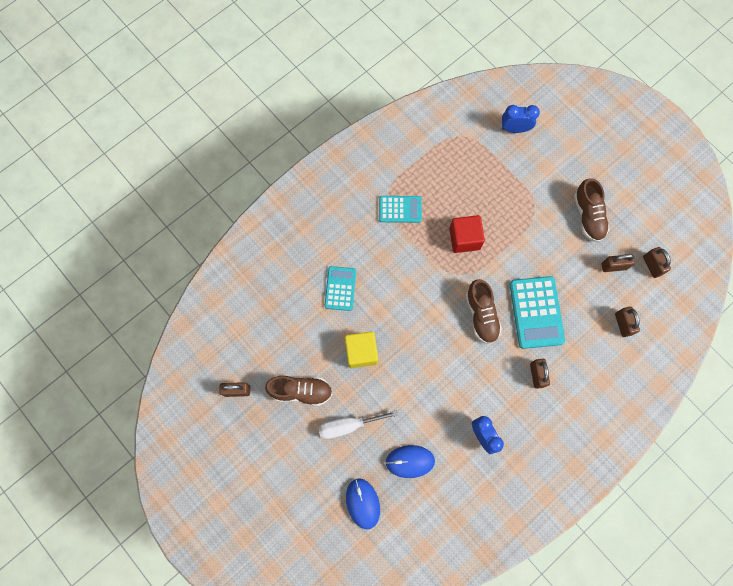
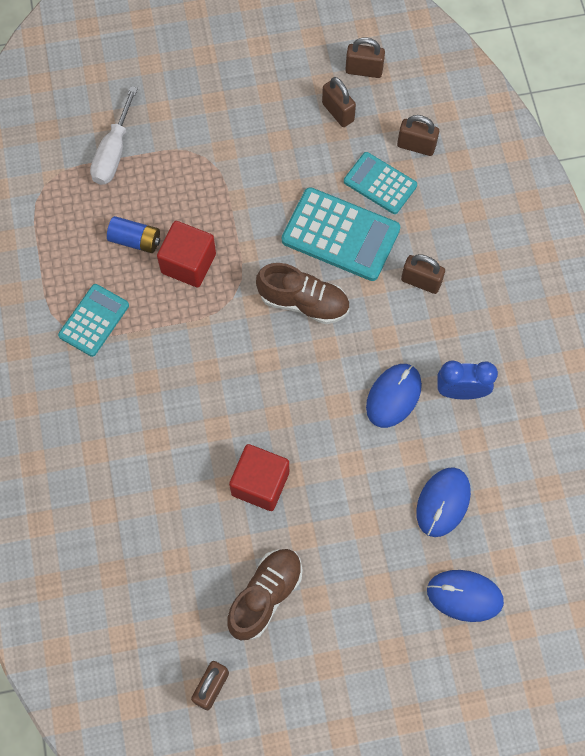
camera: 60 degrees left, 5 degrees down
white screwdriver [318,410,398,439] -> white screwdriver moved to [90,86,138,185]
turquoise calculator [325,266,356,311] -> turquoise calculator moved to [344,152,417,214]
yellow cube [345,332,378,368] -> red cube [229,444,289,511]
blue clock [502,105,540,133] -> none
brown shoe [574,178,610,242] -> none
brown padlock [601,254,635,272] -> brown padlock turned 60 degrees counterclockwise [322,77,356,127]
none -> blue battery [107,216,160,253]
none -> blue mouse [366,364,422,428]

